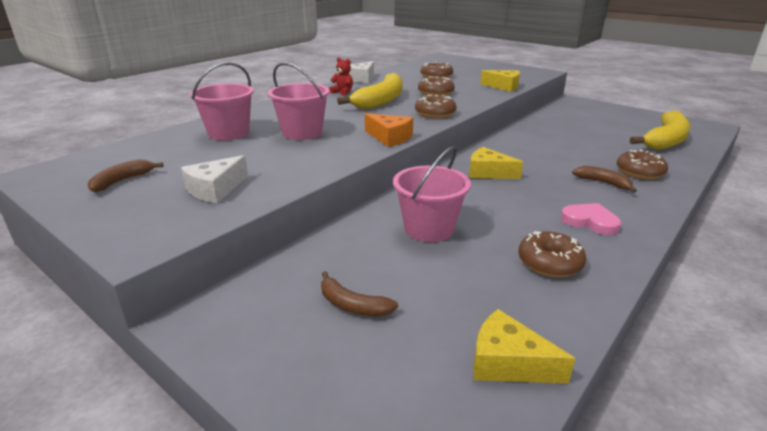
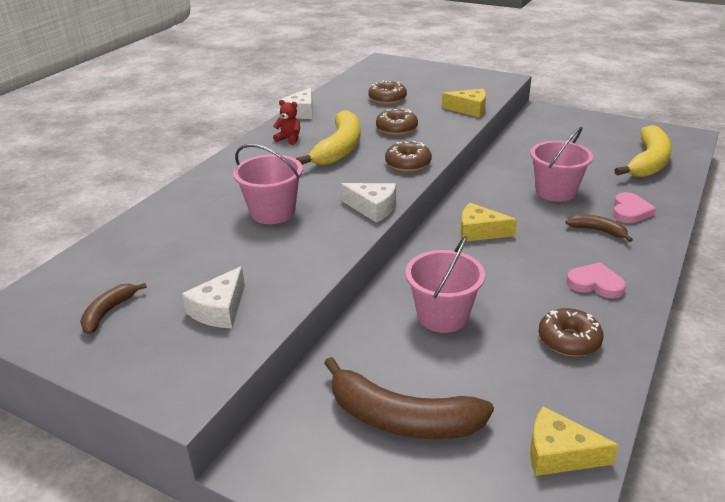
camera: 10 degrees left, 5 degrees up
pink bucket [190,62,254,140] -> pink bucket moved to [530,127,593,202]
brown banana [321,271,398,317] -> brown banana [324,357,494,439], size x1.98
orange cheese [365,113,413,147] -> white cheese [341,183,396,223]
brown donut [617,150,668,179] -> pink heart [613,192,656,223]

